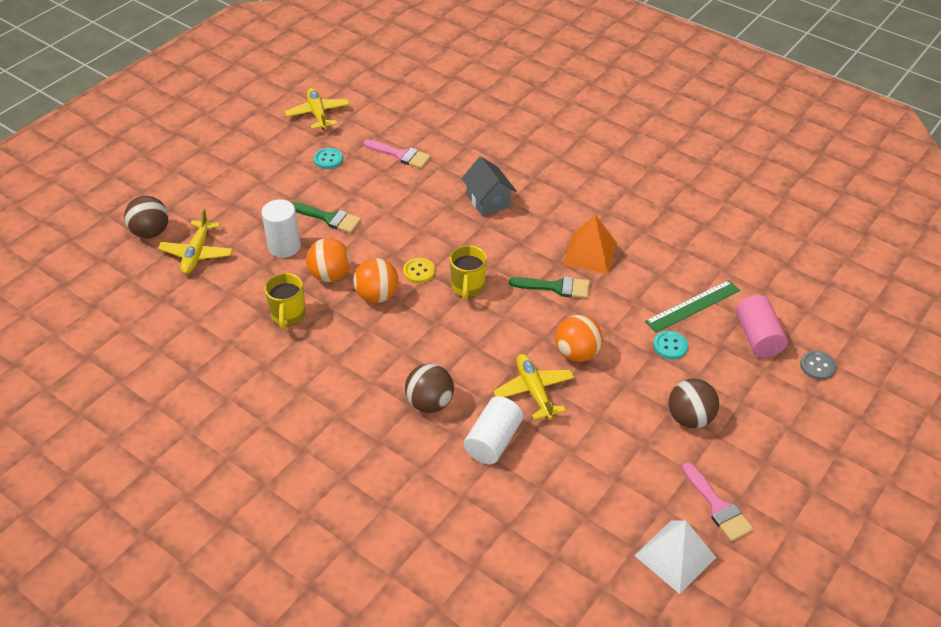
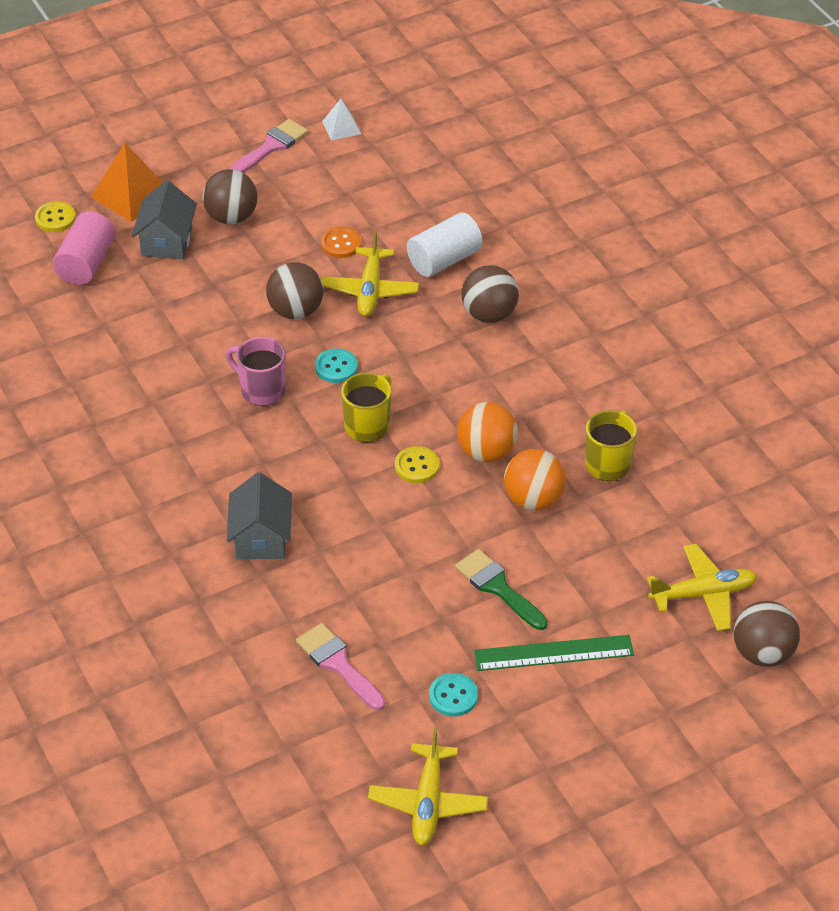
camera: 155 degrees left, 0 degrees up
yellow plane [158,208,233,274] -> yellow plane turned 45 degrees clockwise [647,544,757,631]
white cylinder [262,199,301,258] -> none
green brush [509,276,590,298] -> pink mug [226,337,286,406]
orange ball [555,315,603,362] -> brown ball [266,262,323,319]
orange pyramid [563,214,617,274] -> orange pyramid moved to [91,143,163,222]
white pyramid [634,521,716,594] -> white pyramid [322,99,361,141], size x0.56
green ruler [645,280,740,333] -> green ruler moved to [474,635,634,671]
turquoise button [653,331,688,359] -> turquoise button moved to [315,349,358,383]
pink brush [682,462,754,542] -> pink brush turned 45 degrees clockwise [230,119,308,173]
grey button [800,350,837,380] -> yellow button [35,201,76,232]
none -> grey house [132,180,197,259]
none -> orange button [321,227,362,258]

